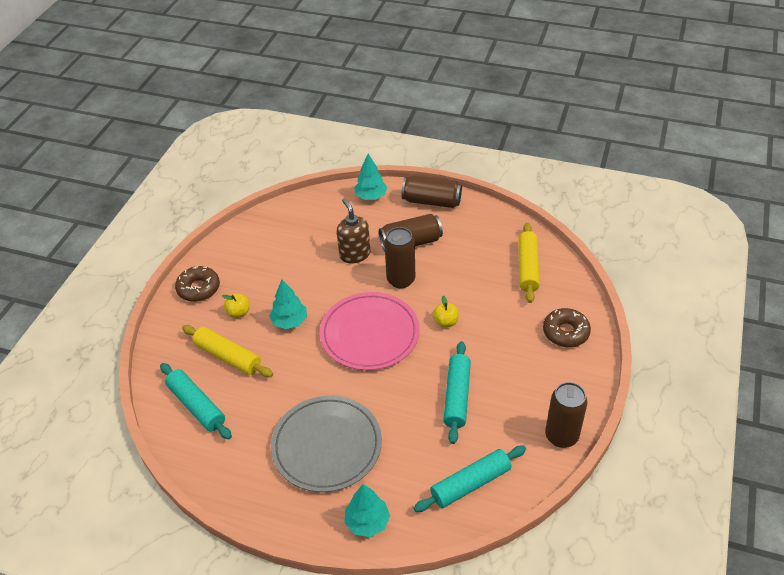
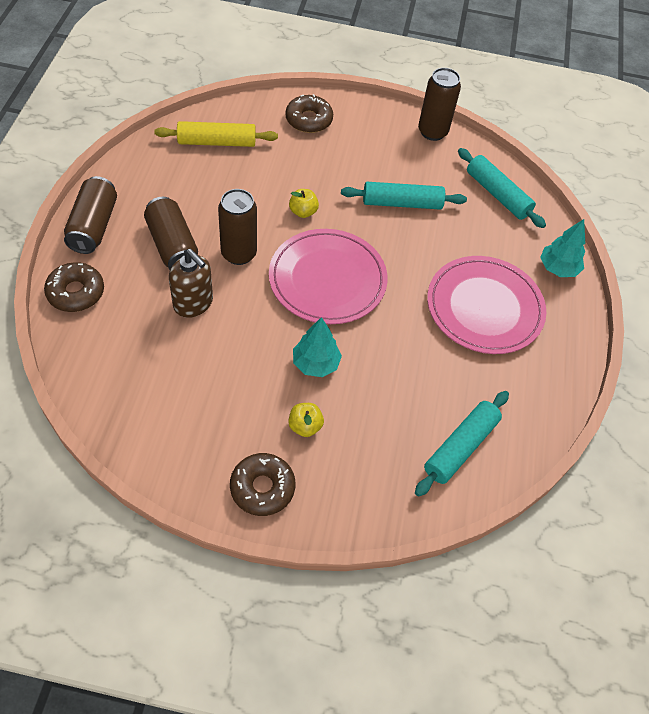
camera: 105 degrees left, 10 degrees up
yellow rolling pin [182,325,273,377] -> none
grey plate [271,396,382,492] -> pink plate [427,256,546,354]
brown soap dispenser [337,198,370,263] -> brown soap dispenser turned 105 degrees counterclockwise [169,249,213,318]
turquoise tree [354,154,387,200] -> brown donut [44,262,104,312]

